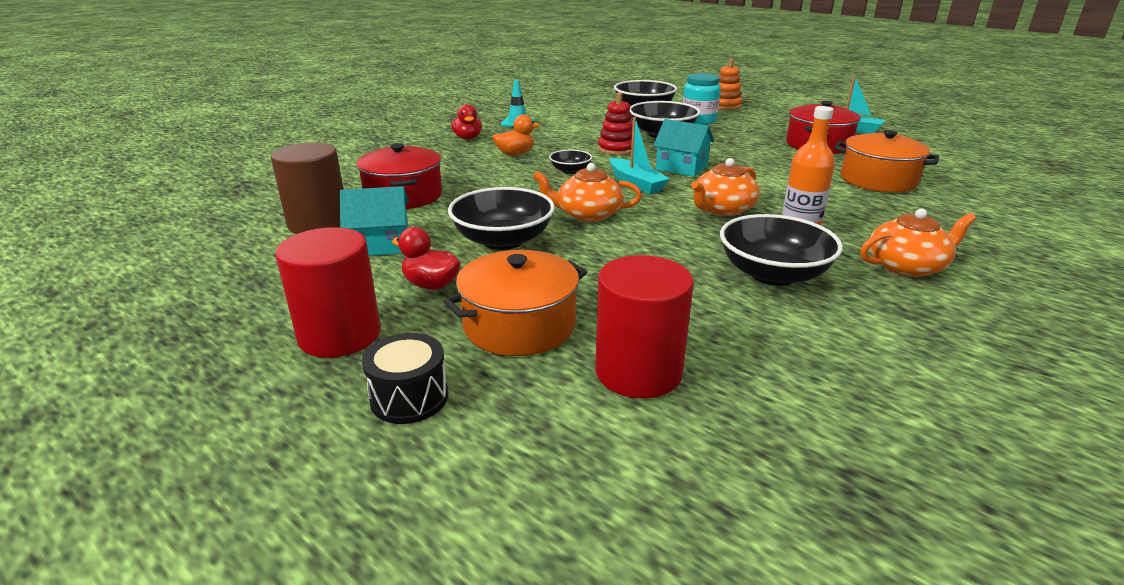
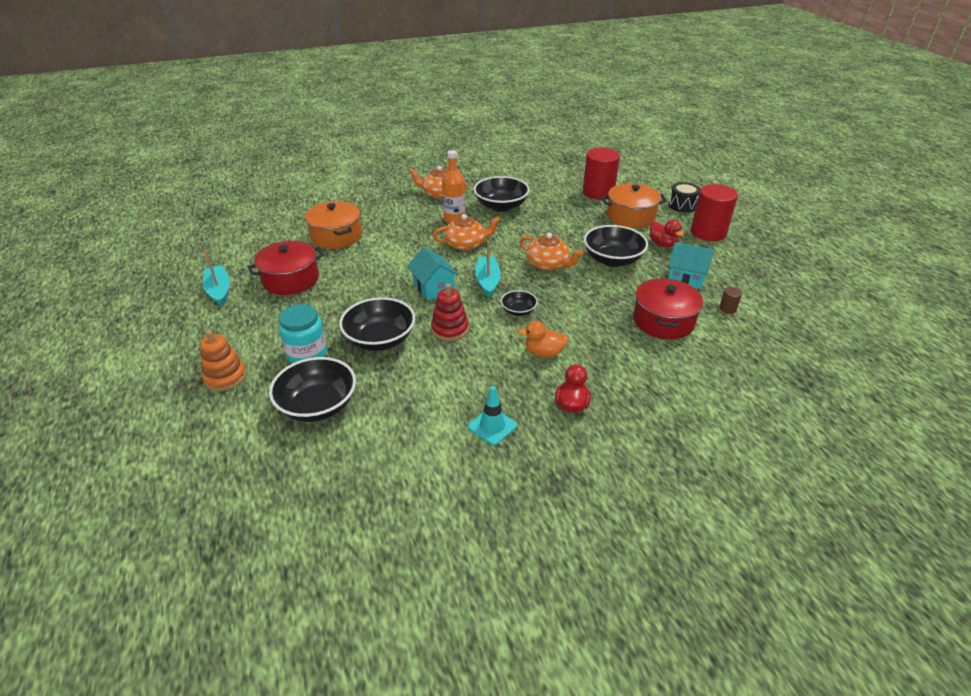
camera: 150 degrees left, 10 degrees up
brown cylinder [271,142,344,234] -> brown cylinder [719,287,742,314], size x0.40

